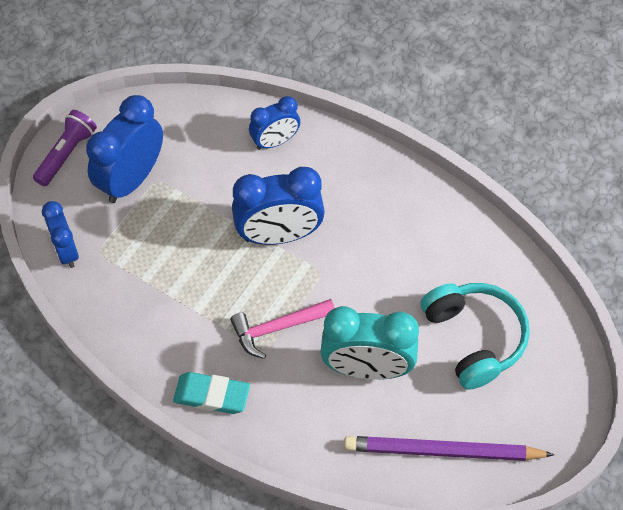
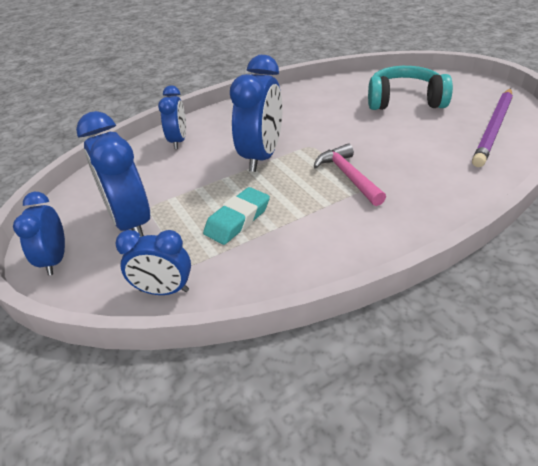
camera: 60 degrees left, 20 degrees down
purple flashlight [33,110,97,186] -> blue clock [13,192,65,275]
turquoise eraser [173,372,250,414] -> turquoise eraser moved to [203,187,270,245]
pink hammer [230,299,335,359] -> pink hammer turned 150 degrees clockwise [314,143,386,206]
turquoise clock [320,306,419,380] -> none

